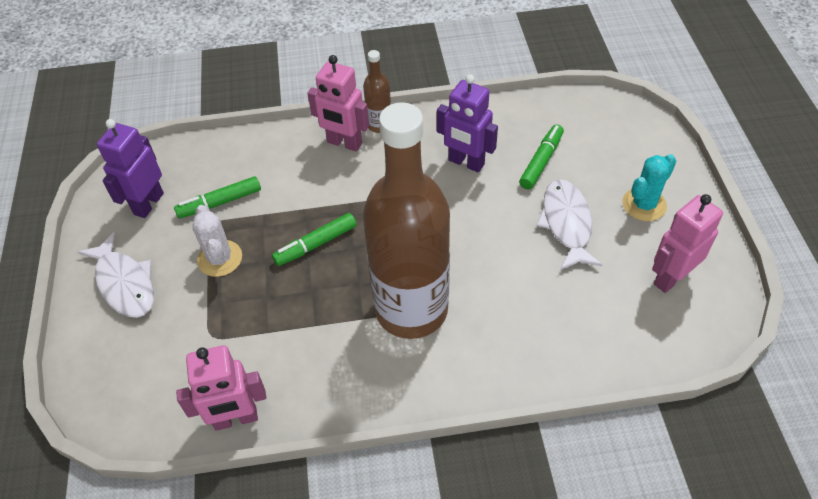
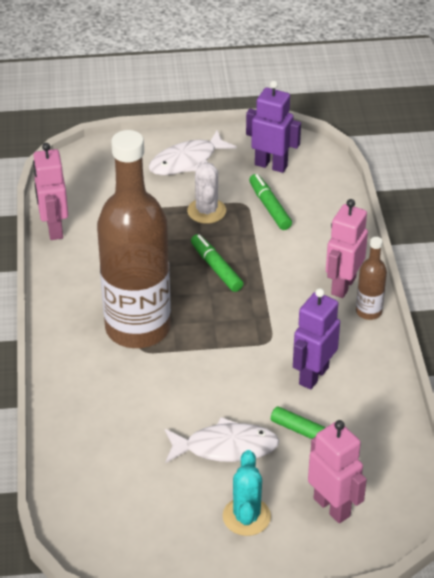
camera: 90 degrees right, 10 degrees down
white cactus [192,205,242,277] -> white cactus turned 75 degrees counterclockwise [187,160,226,224]
turquoise cactus [622,154,676,221] -> turquoise cactus turned 45 degrees clockwise [223,450,271,536]
pink robot [652,194,723,293] -> pink robot moved to [308,420,367,523]

